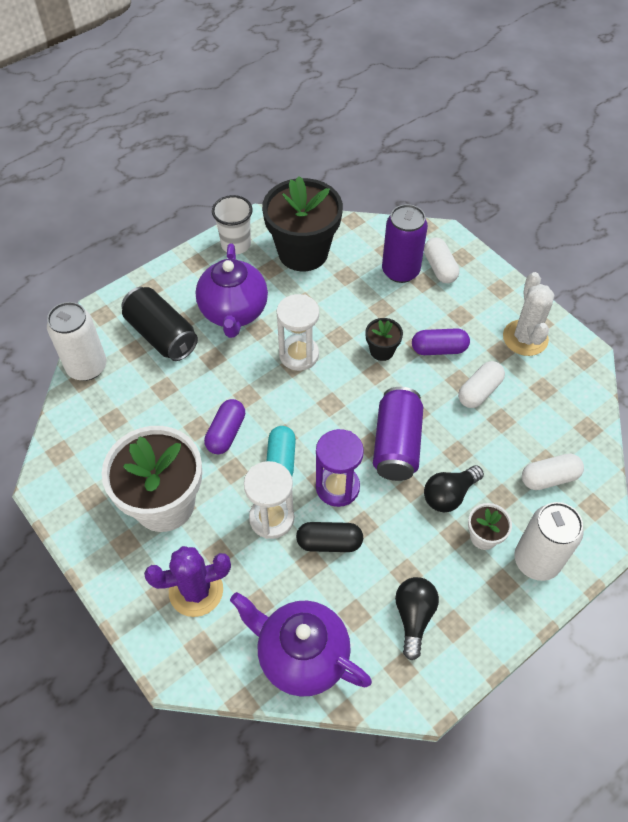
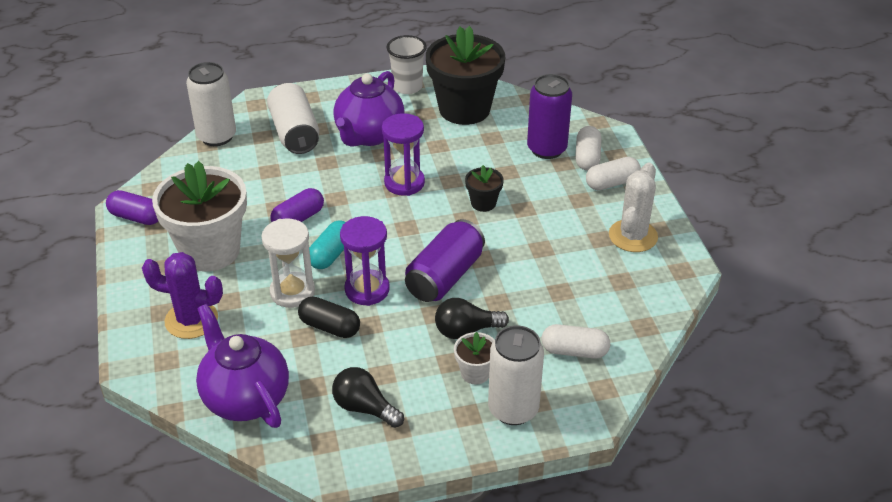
camera: 25 degrees right, 15 degrees down
black can [121,287,198,361] -> white can [267,83,319,154]
white hourglass [277,294,319,371] -> purple hourglass [382,113,425,196]
black light bulb [395,577,439,660] -> black light bulb turned 90 degrees counterclockwise [332,367,404,428]
purple capsule [412,328,470,355] -> purple capsule moved to [106,190,158,225]
white capsule [458,361,505,408] -> white capsule moved to [586,157,641,190]

